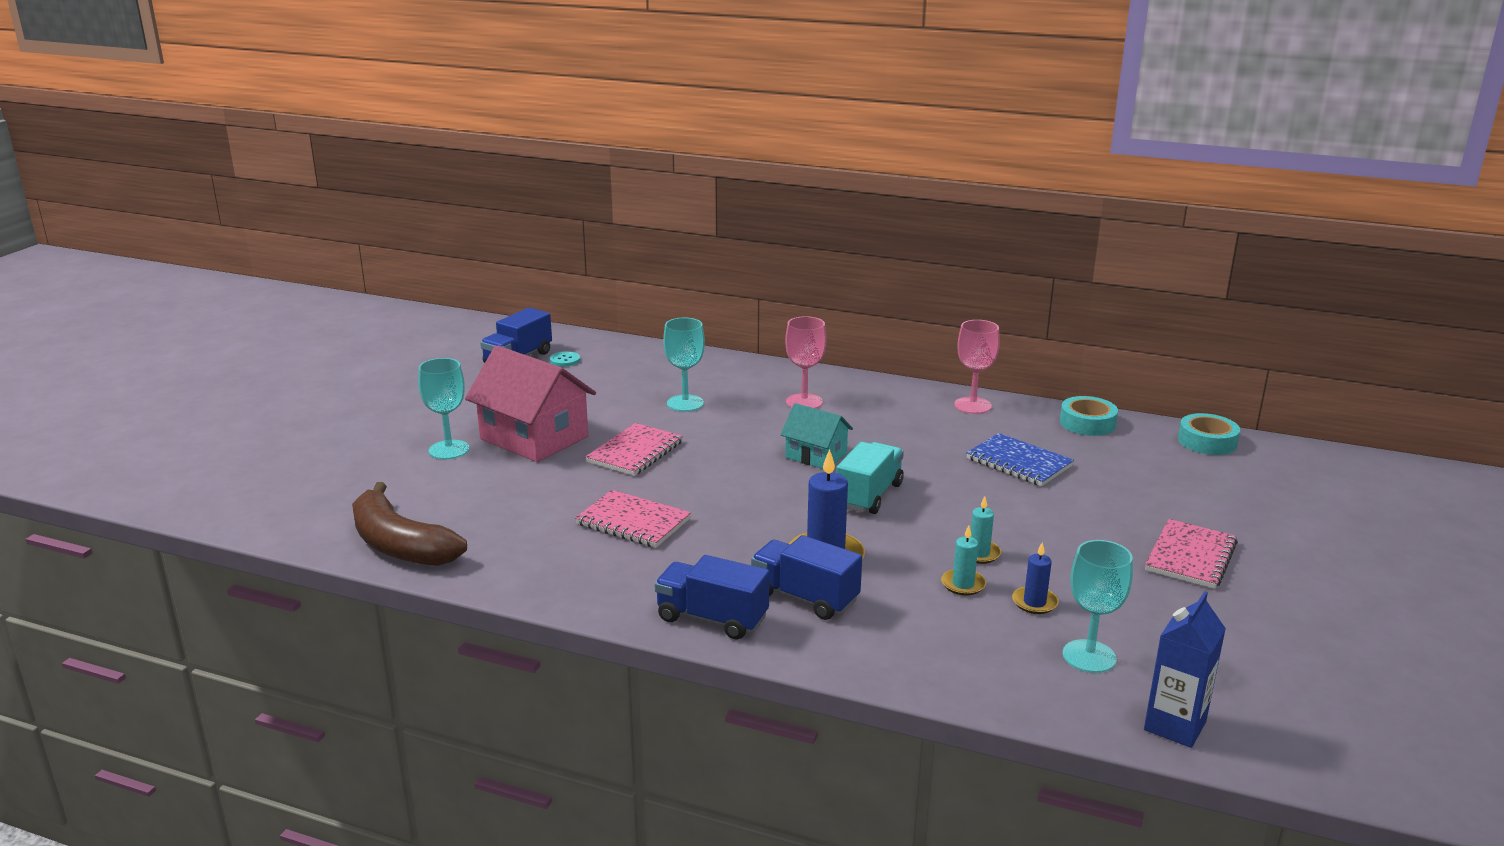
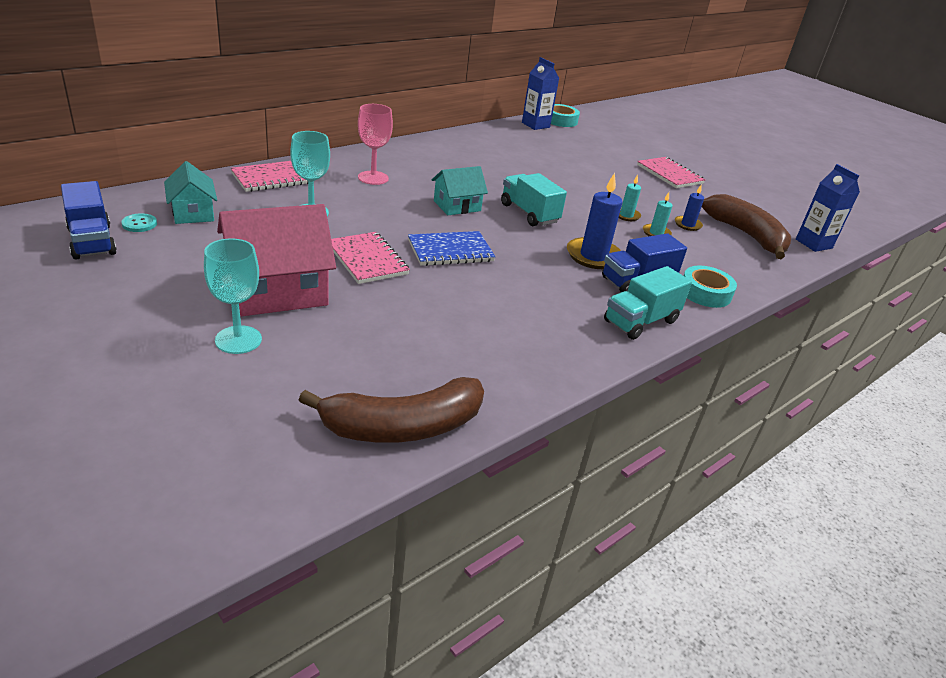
camera: 65 degrees left, 10 degrees up
pink notebook [575,490,691,548] -> pink notebook moved to [230,161,308,192]
blue truck [655,555,770,640] -> turquoise truck [604,266,692,340]
pink goblet [954,320,1000,414] -> none
blue notebook [966,433,1074,486] -> blue notebook moved to [408,231,495,266]
turquoise tape [1060,396,1118,436] -> turquoise tape moved to [684,266,737,308]
turquoise goblet [1062,540,1133,673] -> brown banana [702,194,791,259]
none -> turquoise house [164,161,217,224]
none -> blue carton [522,57,559,130]

